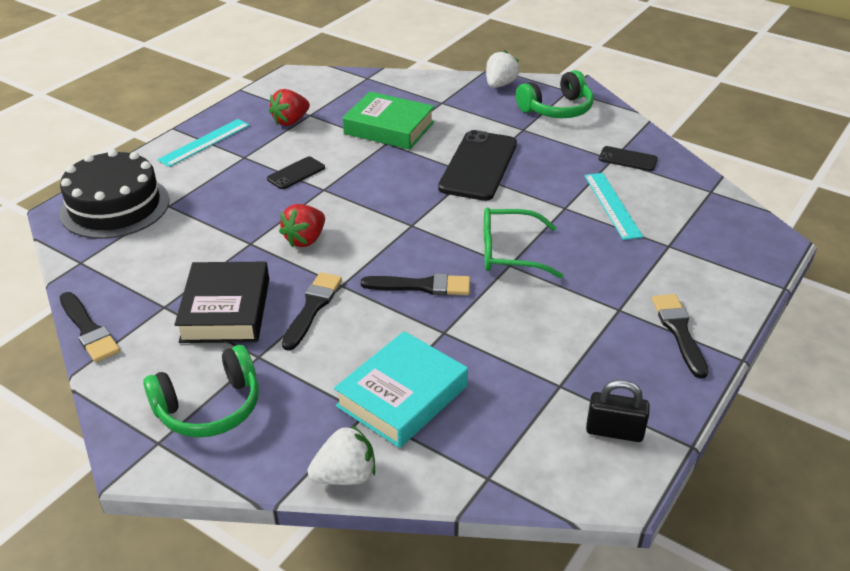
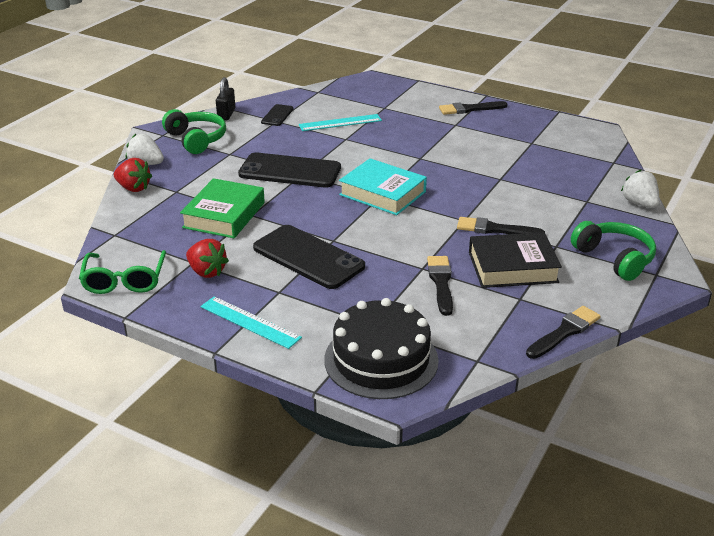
camera: 95 degrees left, 5 degrees down
black phone [267,157,325,189] -> black phone [253,225,365,289], size x2.03
red strawberry [279,204,325,247] -> red strawberry moved to [114,158,152,192]
turquoise book [334,331,468,448] -> turquoise book moved to [339,158,427,215]
black brush [361,273,470,295] -> black brush moved to [427,256,453,316]
green glasses [484,208,563,278] -> green glasses moved to [79,250,166,294]
black padlock [586,380,650,442] -> black padlock moved to [216,77,235,121]

